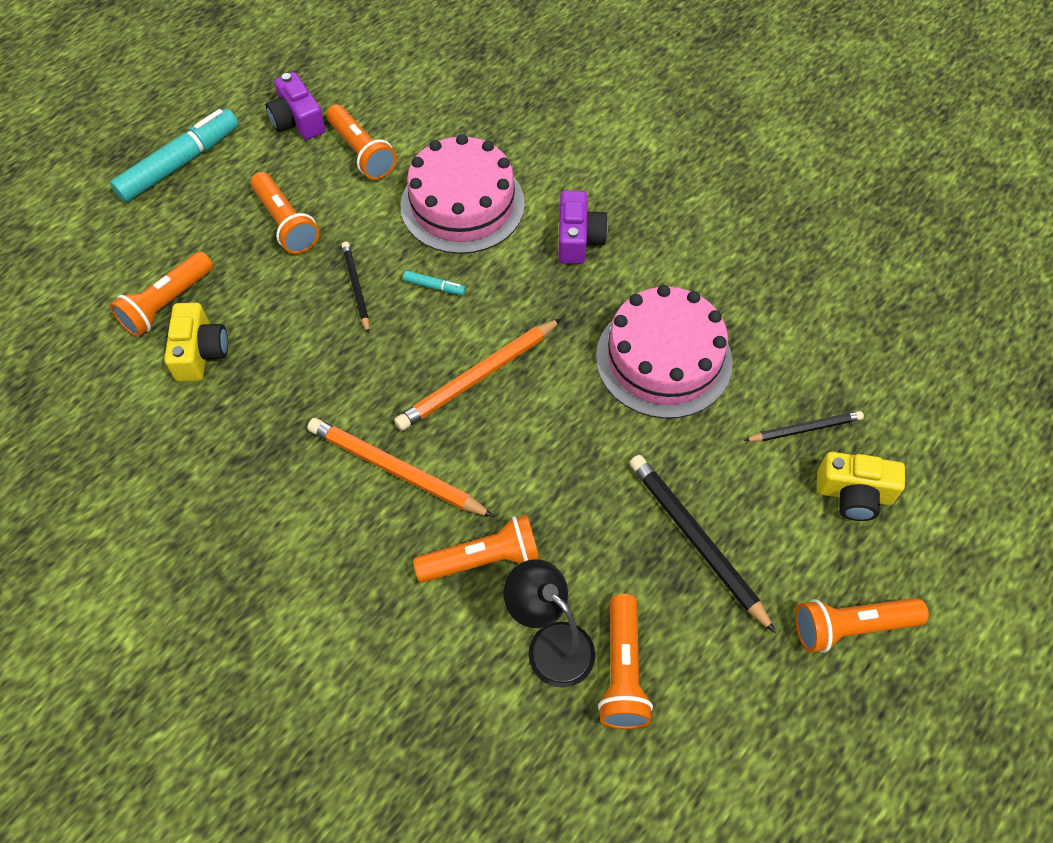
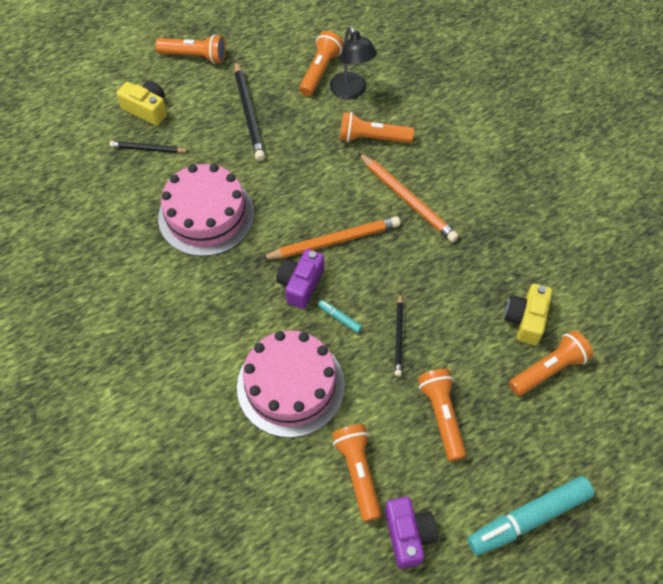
camera: 160 degrees left, 0 degrees up
purple camera [558,191,608,264] -> purple camera moved to [276,249,324,309]

